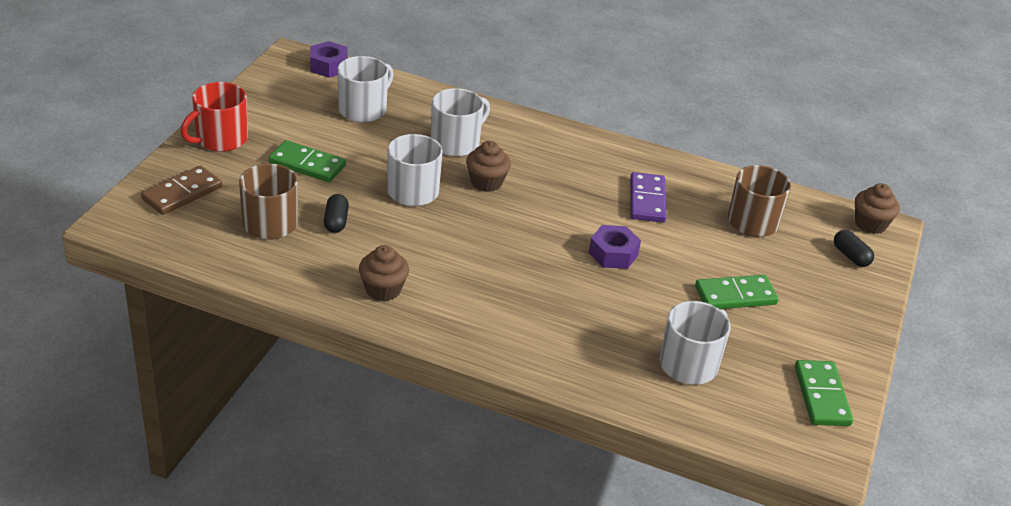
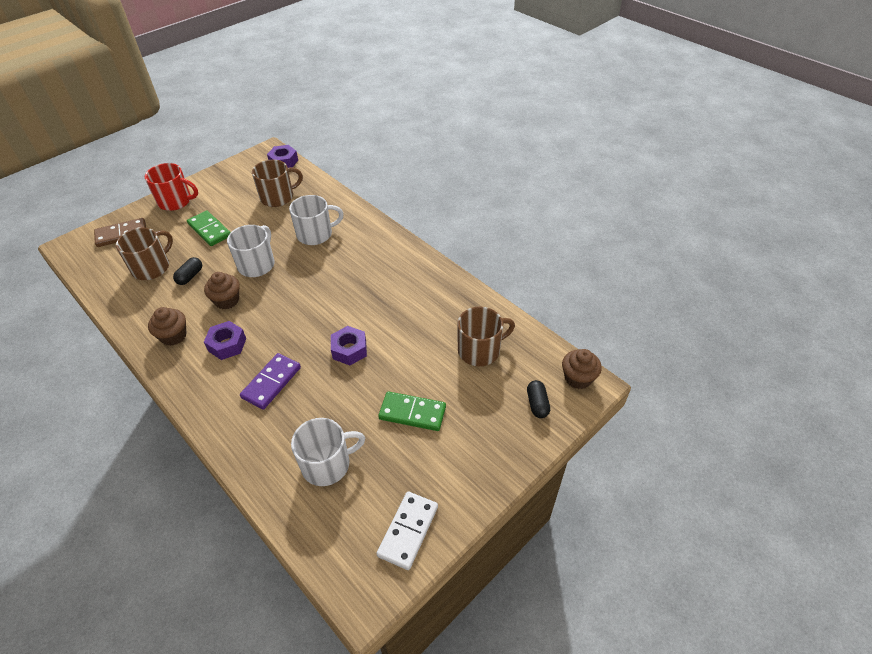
camera: 30 degrees right, 10 degrees up
red mug [180,82,248,152] -> red mug turned 150 degrees counterclockwise [145,163,198,211]
white mug [338,56,394,122] -> brown mug [252,160,303,207]
brown cupcake [466,141,511,192] -> brown cupcake moved to [204,272,240,309]
purple domino [630,172,667,222] -> purple domino moved to [240,353,301,410]
green domino [795,360,853,426] -> white domino [376,491,438,570]
none -> purple nut [204,321,246,360]

